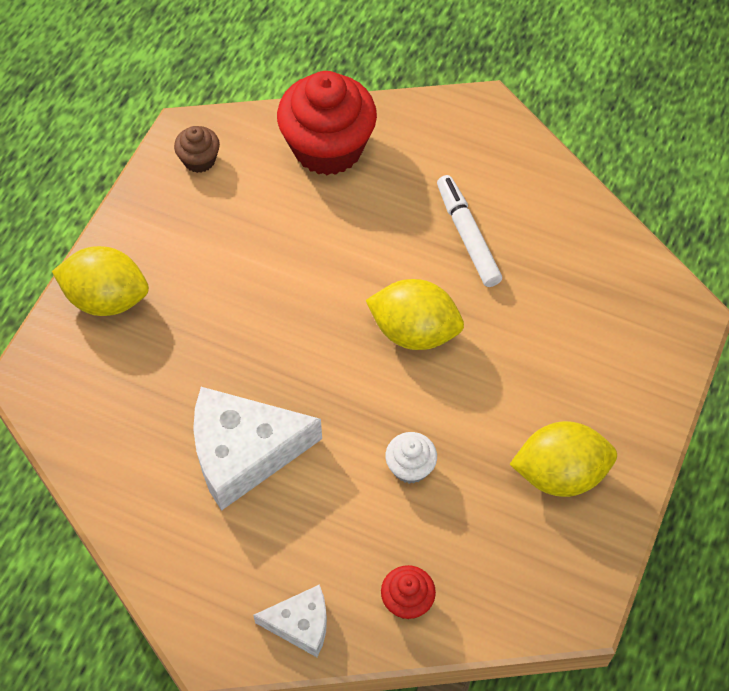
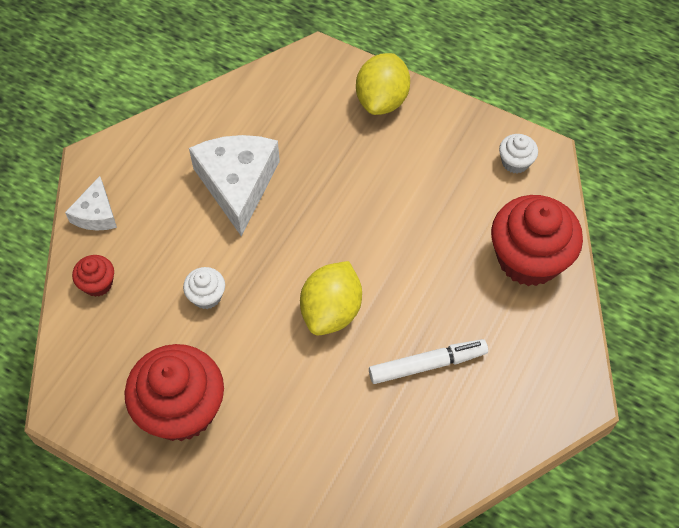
camera: 95 degrees right, 0 degrees up
brown cupcake [174,126,220,173] -> white cupcake [499,134,538,174]
yellow lemon [510,421,617,497] -> red cupcake [124,344,224,441]

